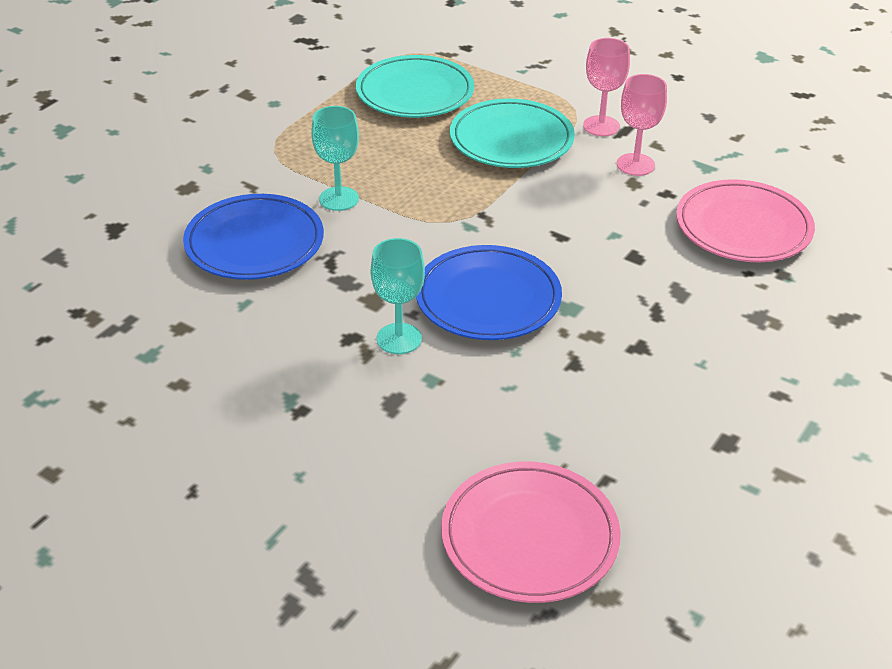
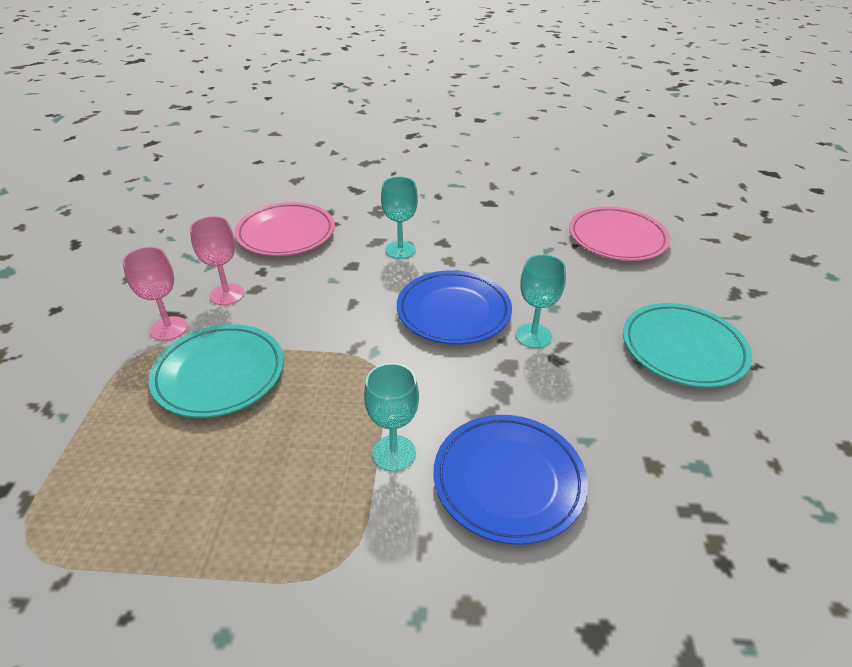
camera: 120 degrees left, 0 degrees up
turquoise plate [356,55,474,118] -> turquoise plate moved to [623,303,752,388]
none -> turquoise goblet [381,177,418,259]

